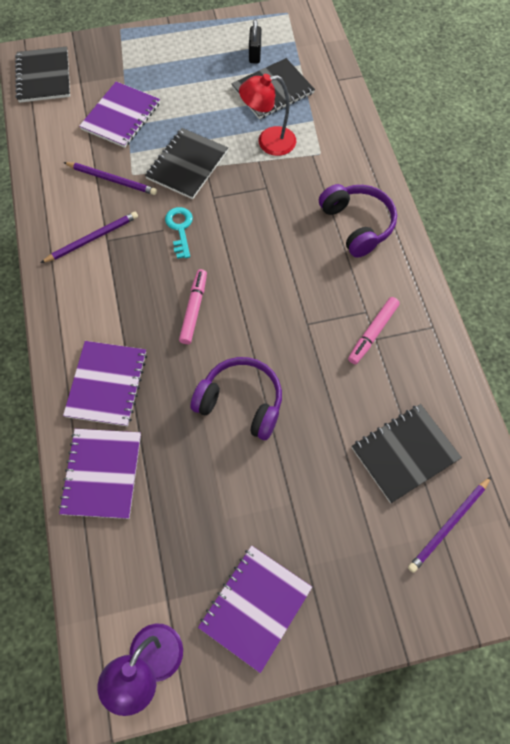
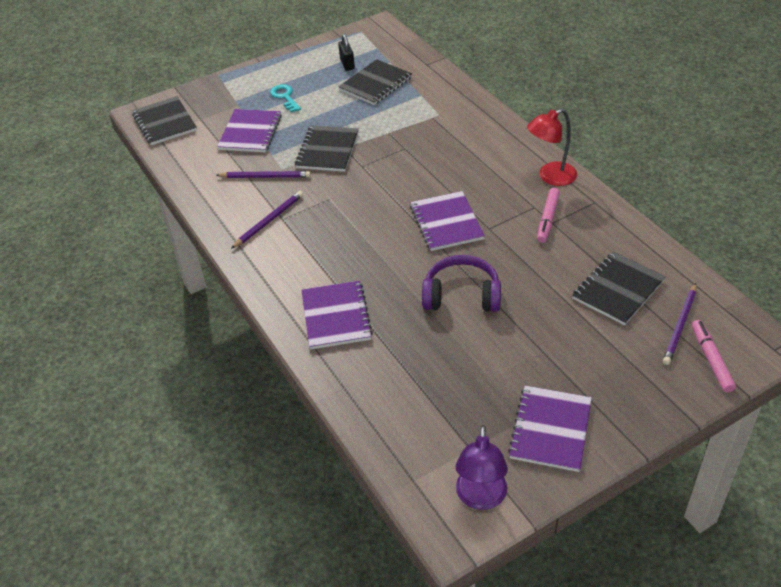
camera: 15 degrees left, 20 degrees down
purple notebook [59,429,141,519] -> purple notebook moved to [410,191,485,251]
turquoise key [165,207,193,259] -> turquoise key moved to [270,84,301,113]
pink marker [179,269,207,344] -> pink marker moved to [692,320,736,393]
red lamp [239,74,296,156] -> red lamp moved to [527,109,577,186]
purple headphones [319,184,397,258] -> none

